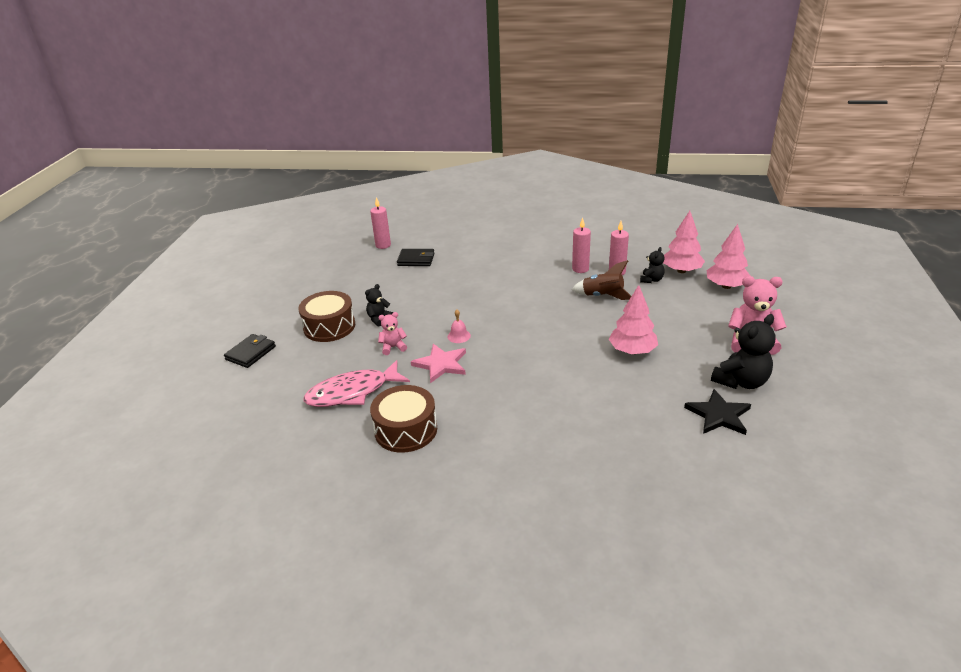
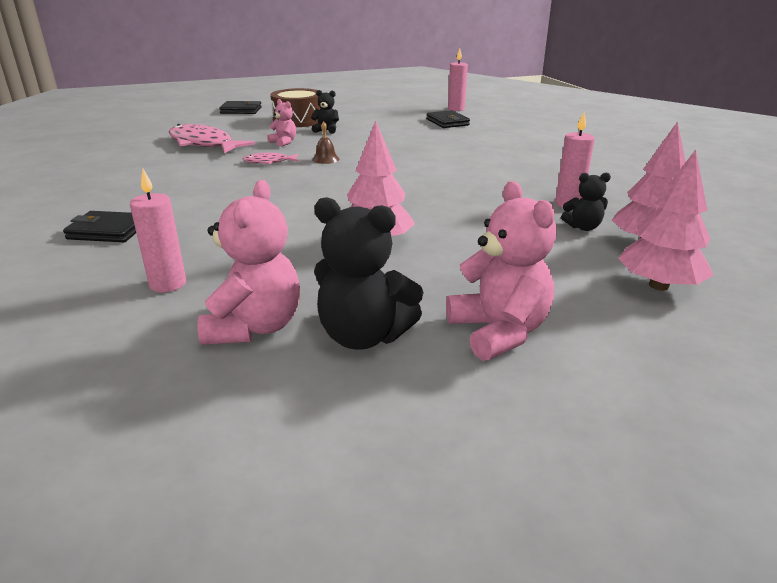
camera: 60 degrees right, 5 degrees down
brown drum [370,385,437,453] -> none
pink star [411,344,466,383] -> pink fish [243,153,299,164]
pink bell [447,310,471,343] -> brown bell [312,122,339,164]
brown rocket [571,260,631,300] -> none
pink candle [572,218,591,273] -> pink candle moved to [130,169,186,292]
black star [684,389,751,435] -> pink teddy bear [198,180,300,345]
none -> black wallet [63,211,136,242]

